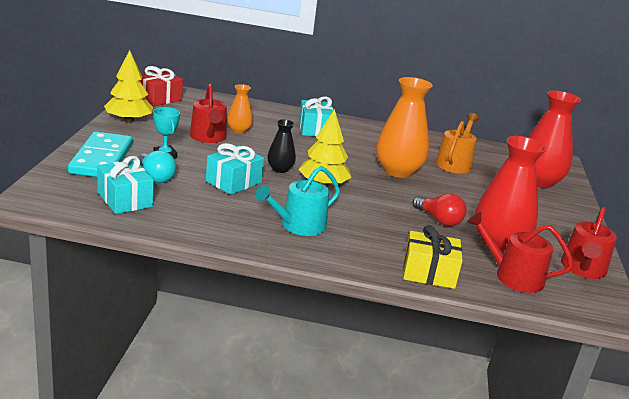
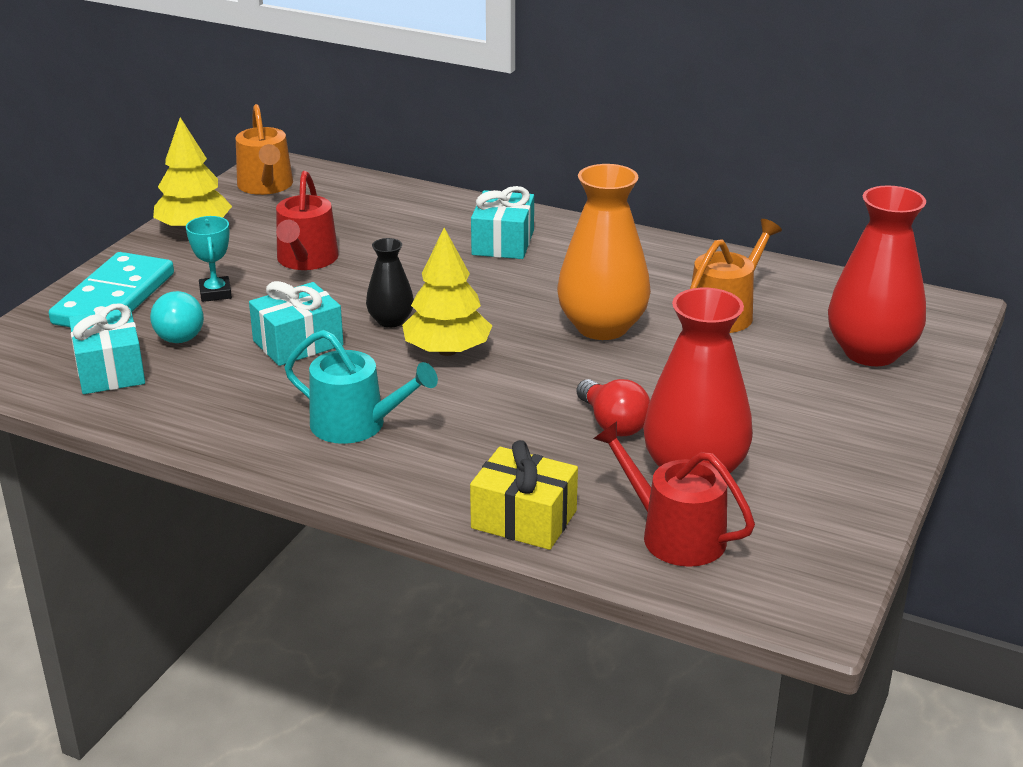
camera: 20 degrees right, 5 degrees up
red gift [139,66,183,107] -> orange watering can [236,104,293,195]
orange vase [227,84,253,134] -> none
turquoise watering can [255,166,340,236] -> turquoise watering can turned 135 degrees counterclockwise [285,330,438,444]
red watering can [561,207,617,279] -> none

